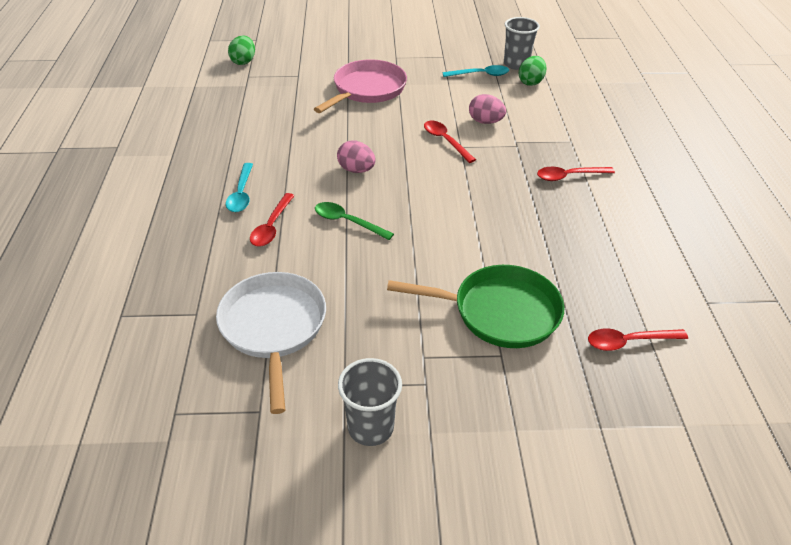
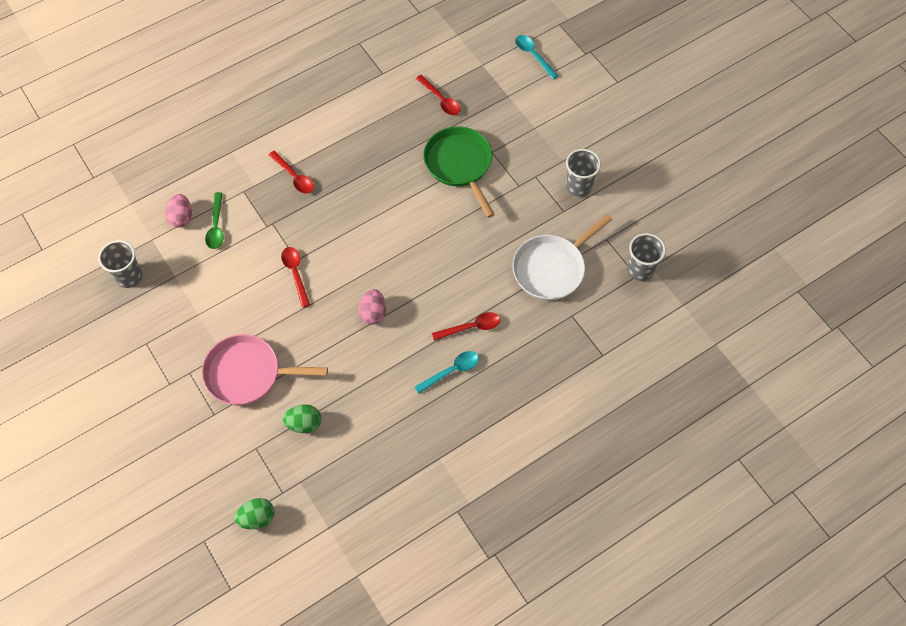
camera: 120 degrees left, 20 degrees up
green spoon [315,202,394,240] -> green spoon moved to [205,192,224,249]
red spoon [424,121,476,163] -> red spoon turned 135 degrees clockwise [281,247,310,308]
turquoise spoon [443,65,509,77] -> turquoise spoon moved to [515,35,558,79]
pink egg [469,94,506,124] -> pink egg moved to [165,194,192,228]
green egg [518,56,547,86] -> green egg moved to [283,404,321,433]
none -> grey cup [627,233,666,281]

